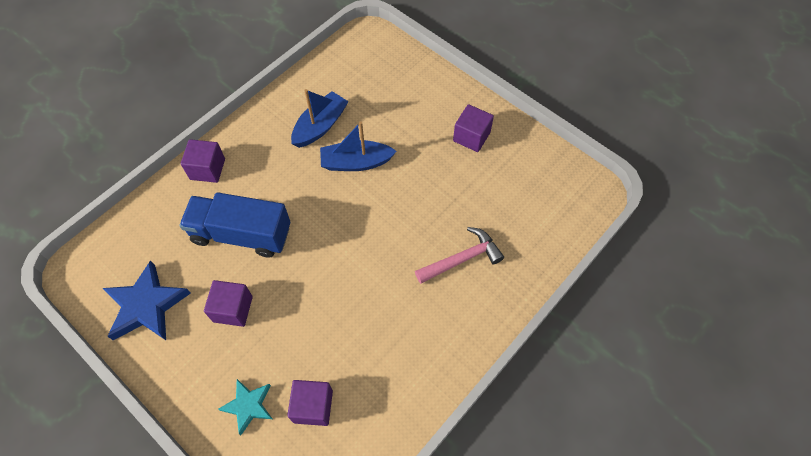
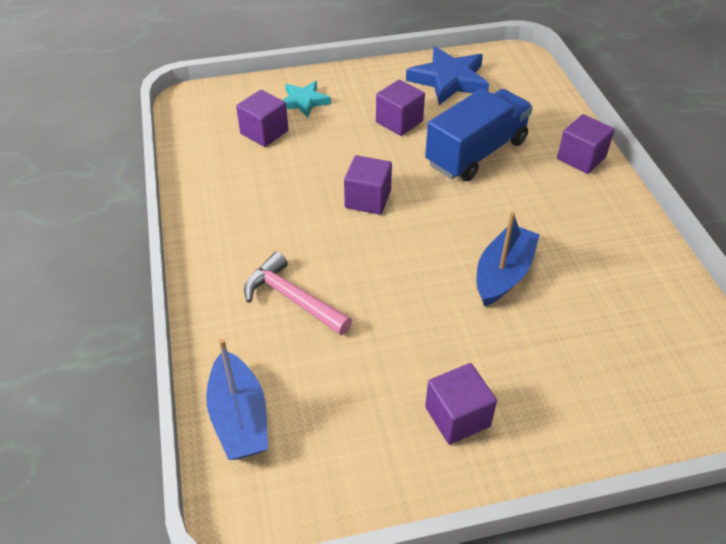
camera: 125 degrees right, 15 degrees down
blue boat [291,89,349,148] -> blue boat moved to [206,339,268,460]
pink hammer [415,227,504,284] -> pink hammer turned 120 degrees clockwise [244,252,352,335]
none -> purple cube [344,155,392,215]

